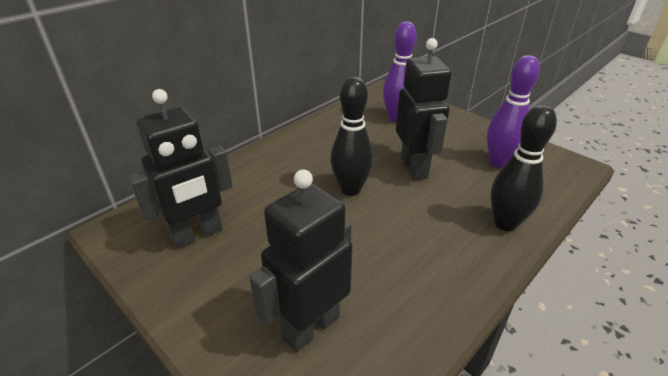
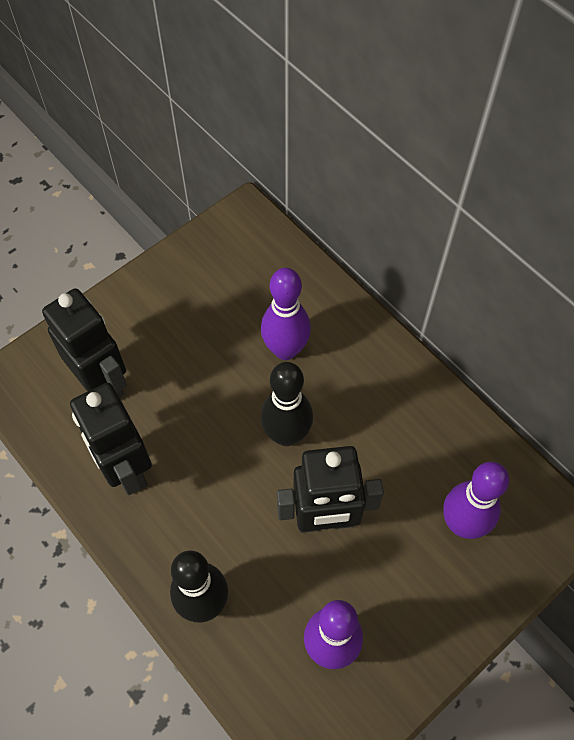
camera: 95 degrees right, 25 degrees up
black robot [128,89,233,249] -> black robot moved to [70,383,152,495]
none -> purple bowling pin [261,268,311,360]

